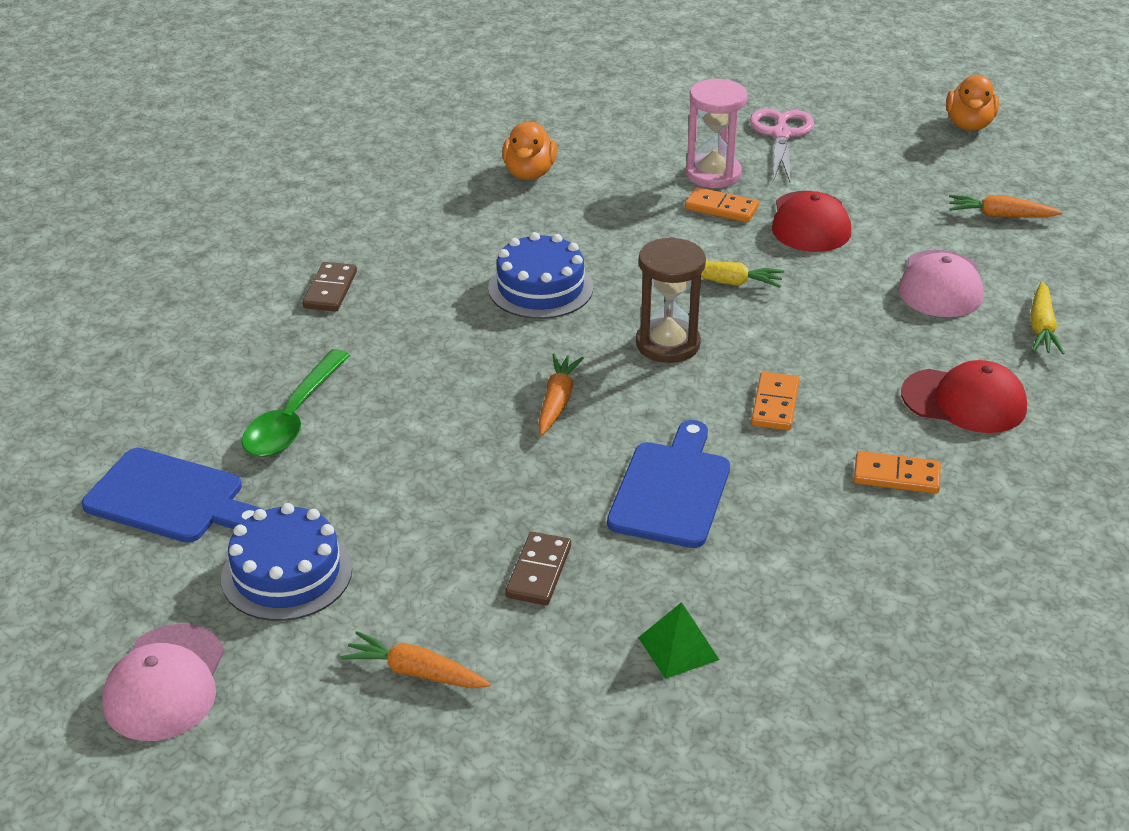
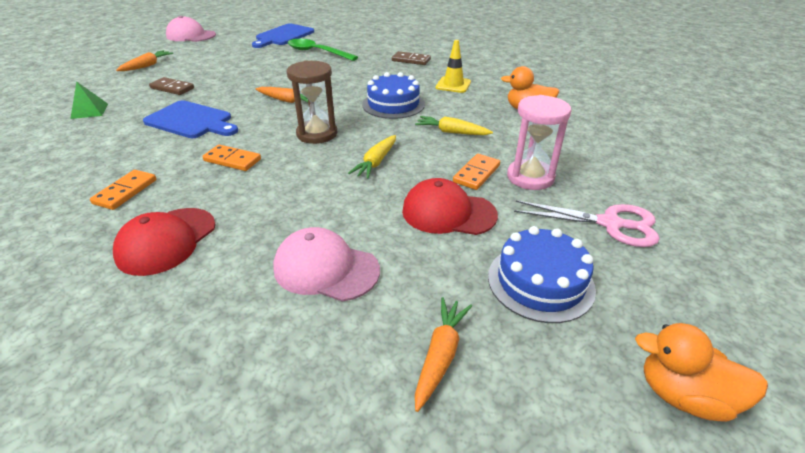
camera: 100 degrees right, 0 degrees up
blue cake [221,503,352,621] -> blue cake moved to [488,226,596,323]
yellow carrot [1030,282,1064,354] -> yellow carrot moved to [415,116,493,135]
none -> yellow traffic cone [436,40,471,93]

